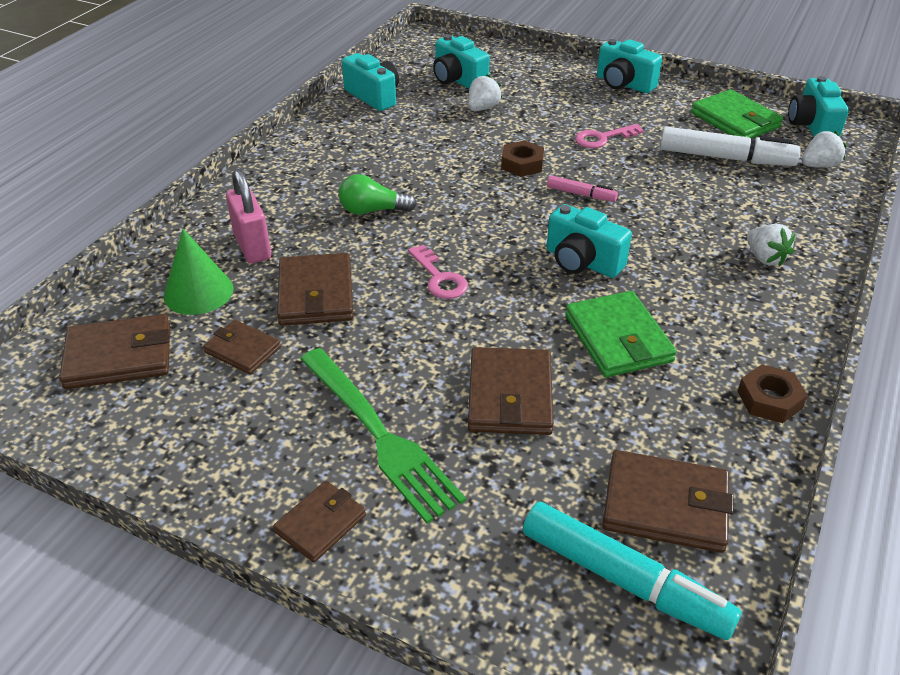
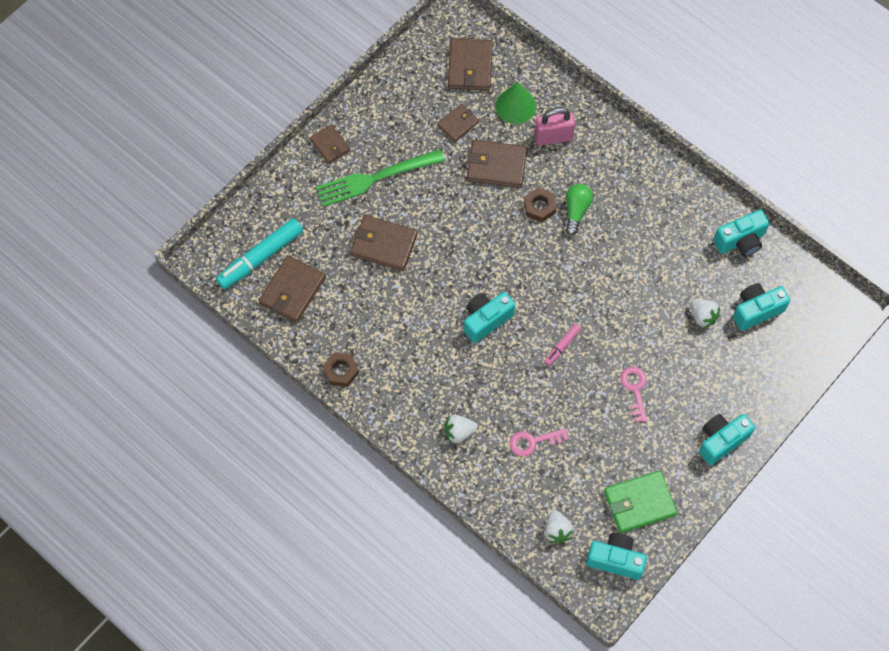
camera: 105 degrees right, 25 degrees up
pink key [408,245,468,299] -> pink key moved to [510,428,569,457]
brown nut [501,140,544,177] -> brown nut moved to [524,187,556,222]
green wallet [565,291,677,377] -> none
white marker [660,127,801,166] -> none

